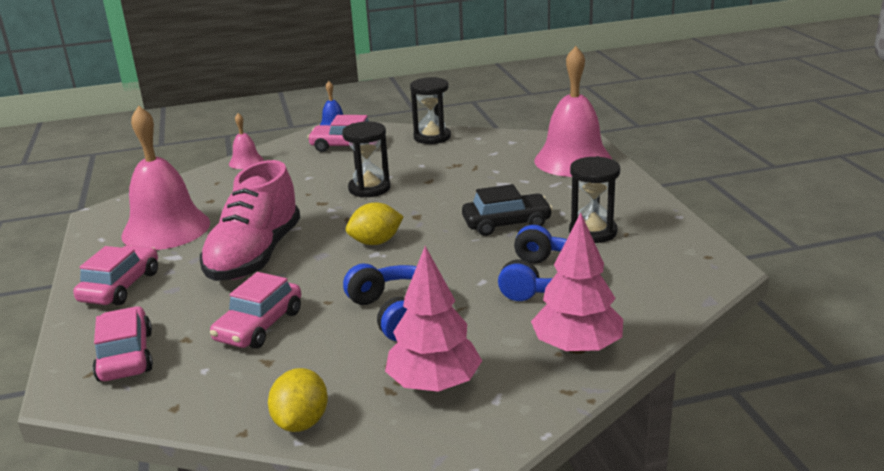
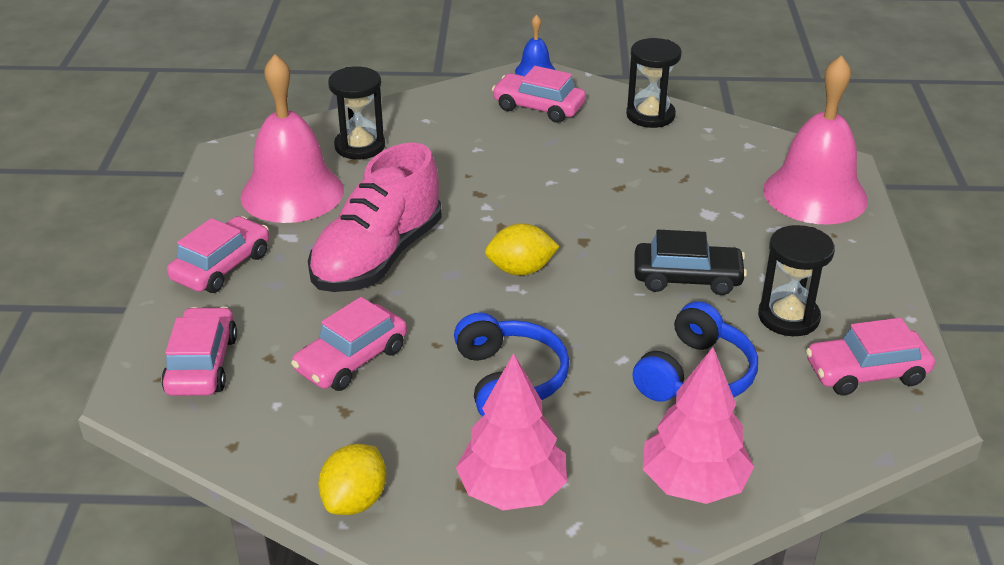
camera: 15 degrees right, 10 degrees up
pink bell [229,113,264,169] -> none
black hourglass [342,121,390,197] -> black hourglass moved to [328,67,385,159]
none -> pink car [806,318,935,395]

